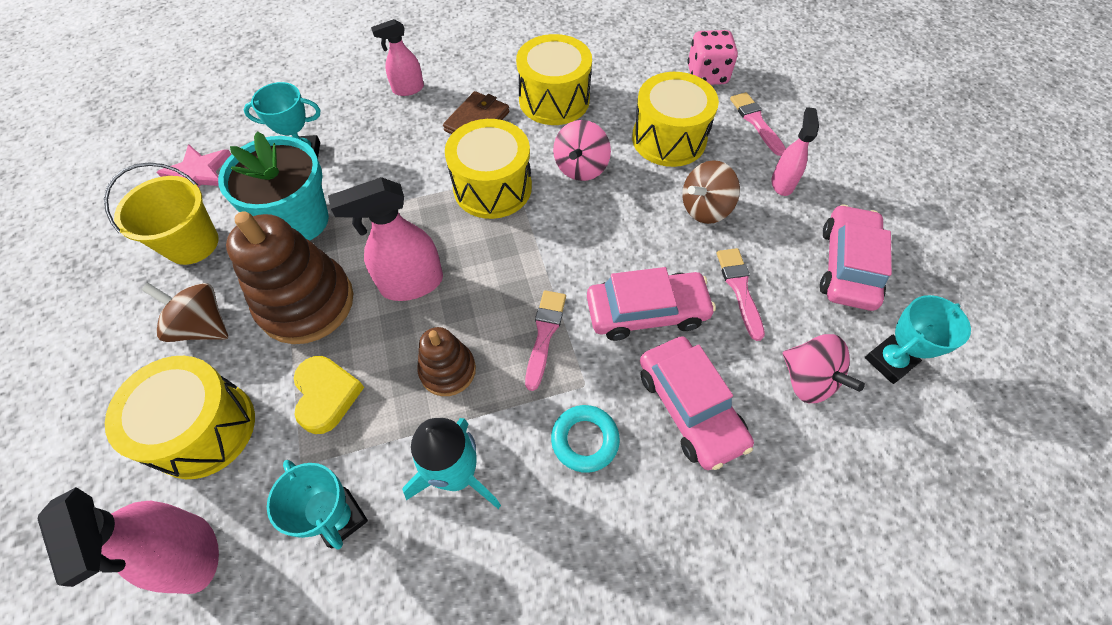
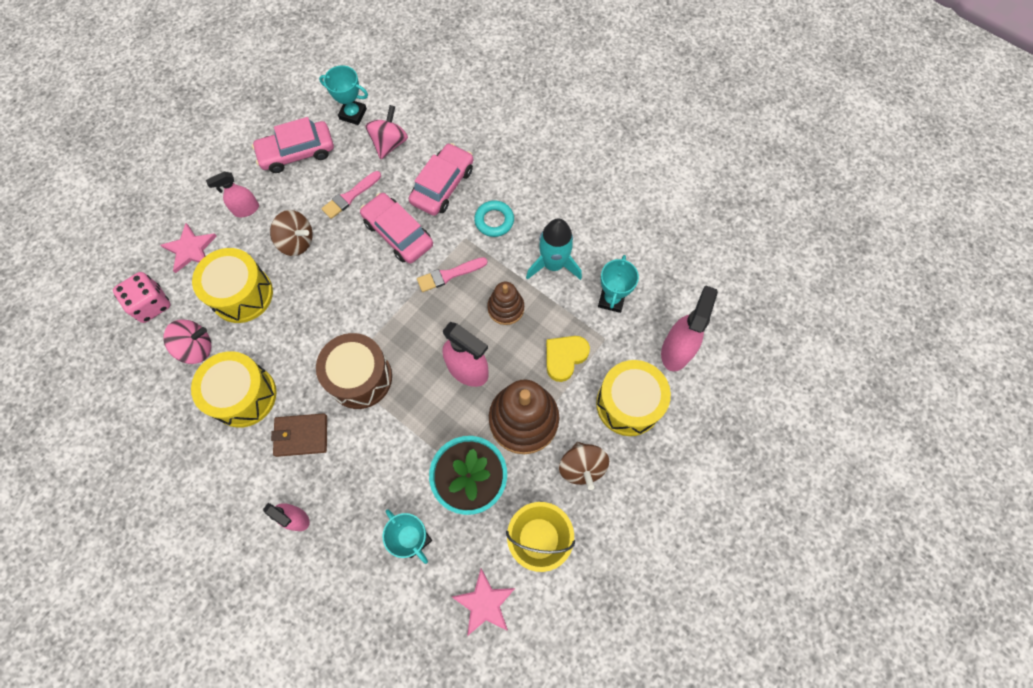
camera: 125 degrees left, 10 degrees up
yellow drum [445,119,532,219] -> brown drum [316,333,392,409]
pink spinning top [553,120,611,181] -> pink spinning top moved to [163,320,211,364]
pink brush [730,92,786,156] -> pink star [161,223,217,273]

